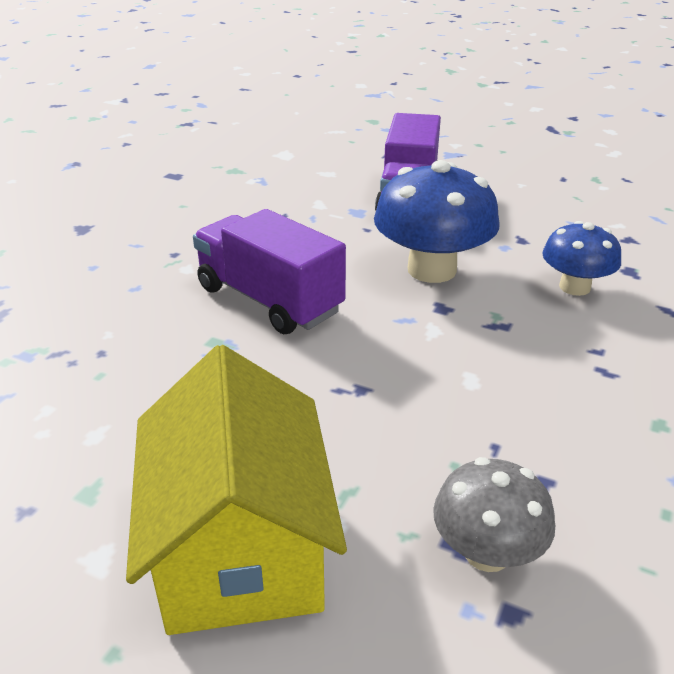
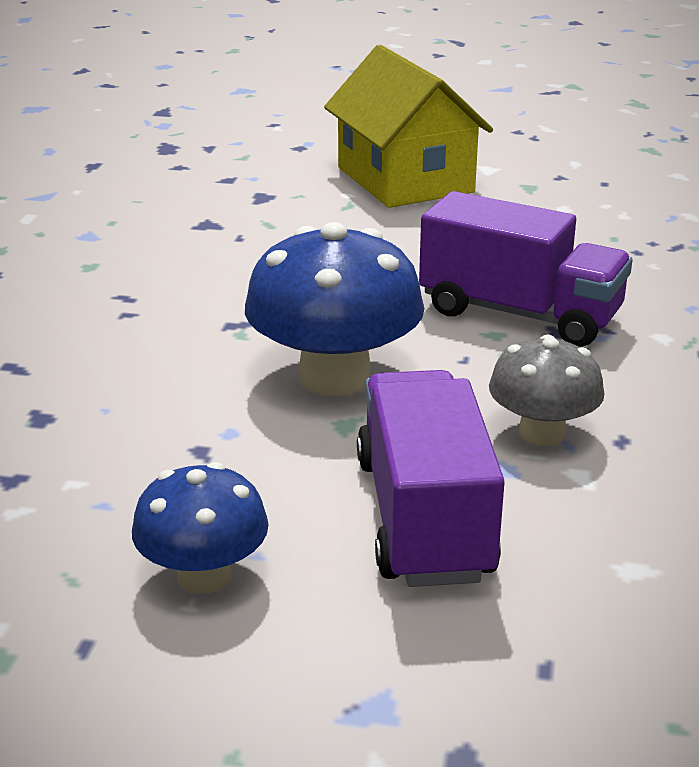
camera: 165 degrees right, 5 degrees down
grey mushroom [433,457,555,572] -> grey mushroom moved to [489,335,605,446]
blue mushroom [542,221,621,296] -> blue mushroom moved to [132,462,269,594]

